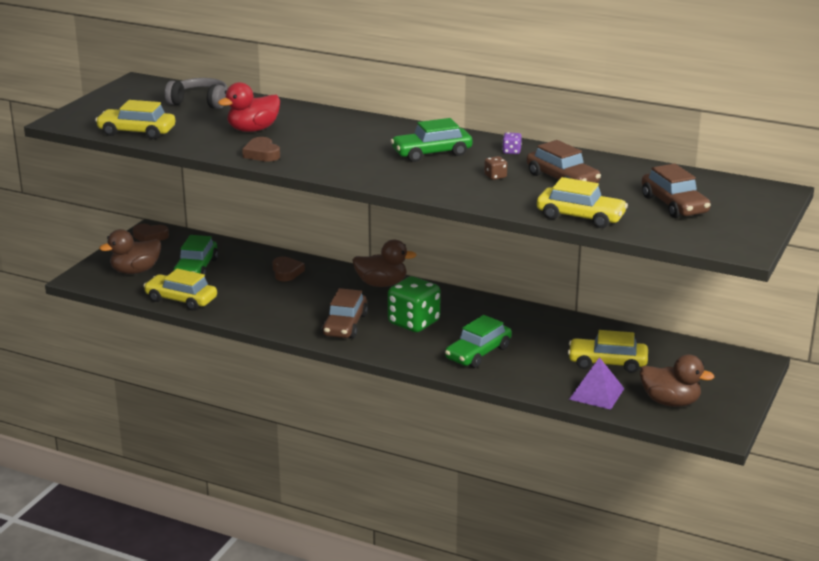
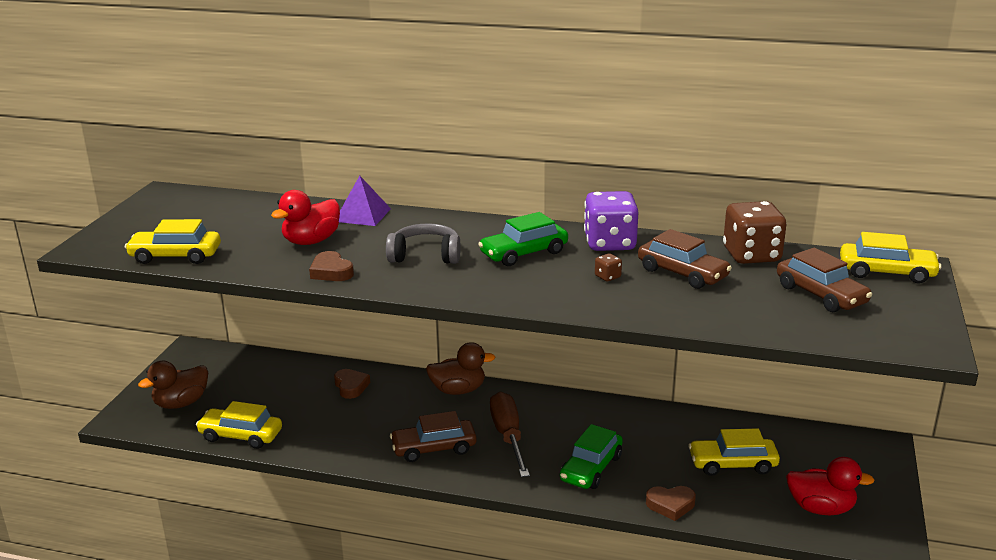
camera: 10 degrees left, 0 degrees up
brown heart [133,224,169,242] -> brown heart moved to [646,486,696,521]
grey headphones [165,78,228,109] -> grey headphones moved to [386,223,461,264]
green car [173,235,218,277] -> none
brown car [322,288,368,338] -> brown car turned 75 degrees clockwise [390,411,477,462]
green dice [388,276,441,332] -> brown screwdriver [490,392,530,477]
purple dice [502,132,522,154] -> purple dice [584,191,639,251], size x2.45
yellow car [537,177,628,228] -> yellow car moved to [840,232,942,284]
purple pyramid [569,357,625,410] -> purple pyramid moved to [339,176,391,226]
brown duck [640,354,715,407] -> red duck [786,457,875,515]
none -> brown dice [723,201,787,264]

